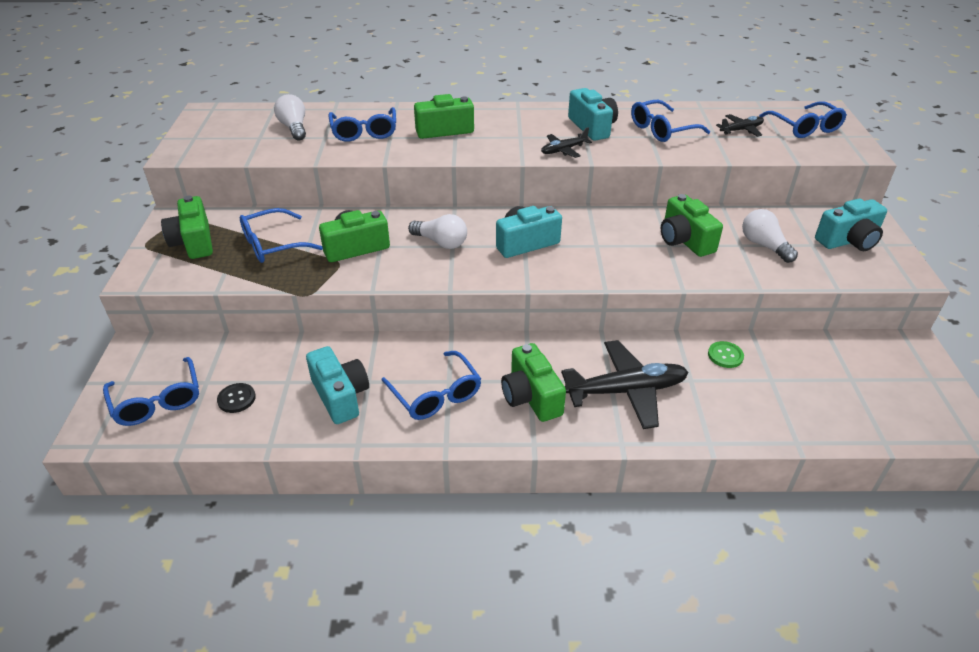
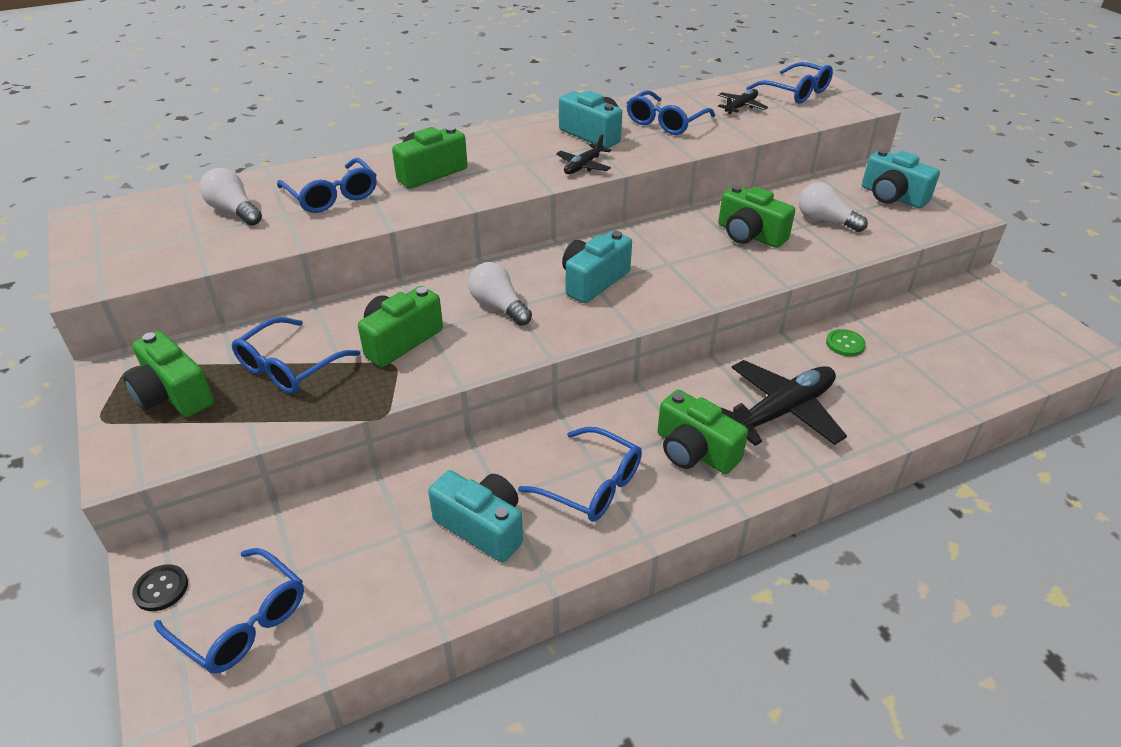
camera: 25 degrees left, 0 degrees up
black button [217,383,256,413] -> black button moved to [132,564,188,611]
white light bulb [408,214,467,249] -> white light bulb turned 135 degrees counterclockwise [468,262,532,326]
turquoise camera [815,199,887,251] -> turquoise camera turned 90 degrees clockwise [862,149,940,208]

